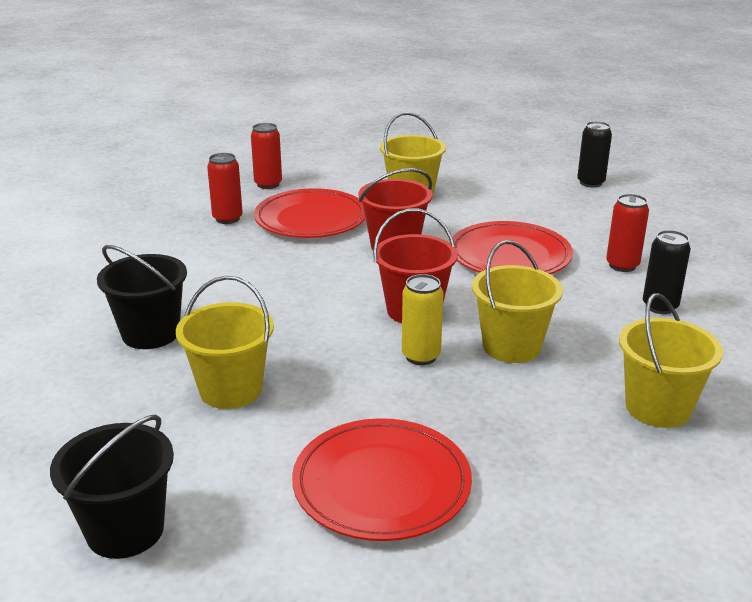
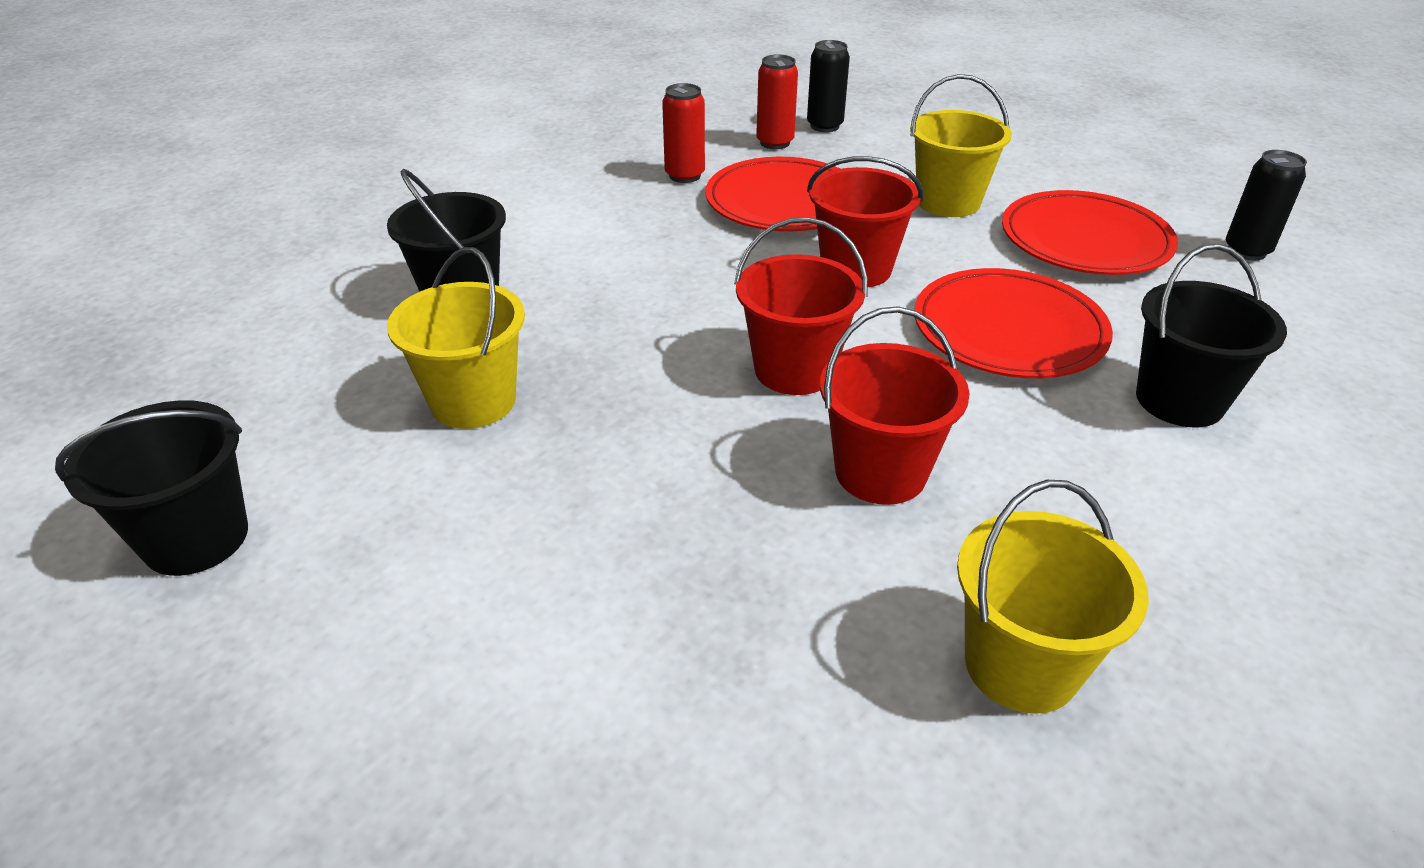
camera: 30 degrees right, 10 degrees up
red plate [292,418,472,541] -> red plate moved to [1002,190,1178,275]
yellow can [402,274,443,365] -> none
yellow bucket [472,240,563,363] -> red bucket [820,307,970,505]
red can [606,194,649,272] -> black bucket [1136,244,1287,427]
black can [643,230,691,314] -> black can moved to [807,40,850,132]

